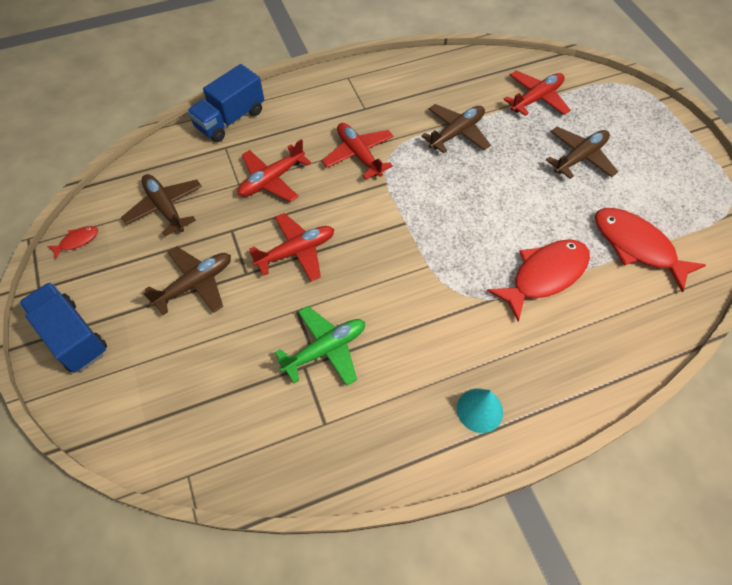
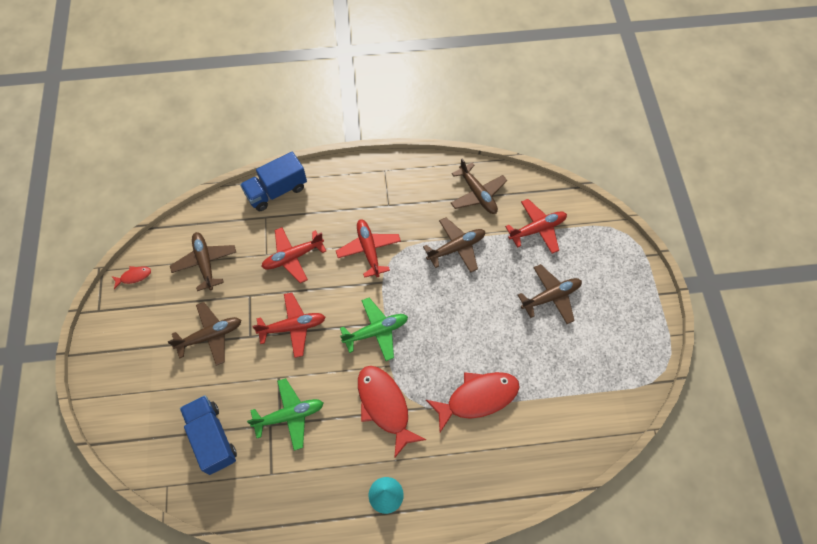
camera: 15 degrees right, 5 degrees up
blue truck [19,282,107,373] -> blue truck moved to [180,395,237,475]
red fish [595,208,706,293] -> red fish moved to [358,366,426,458]
none -> green plane [340,298,408,361]
none -> brown plane [451,159,507,214]

